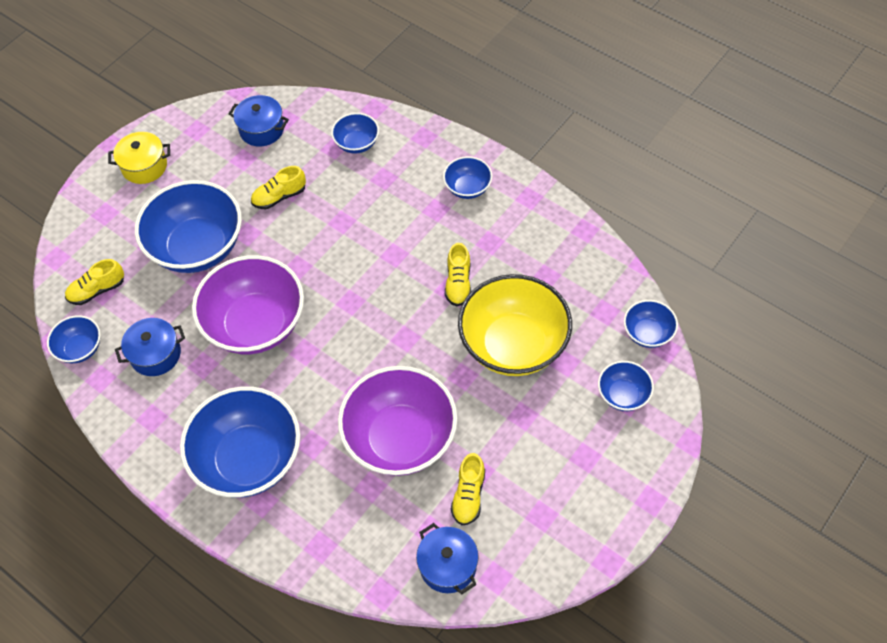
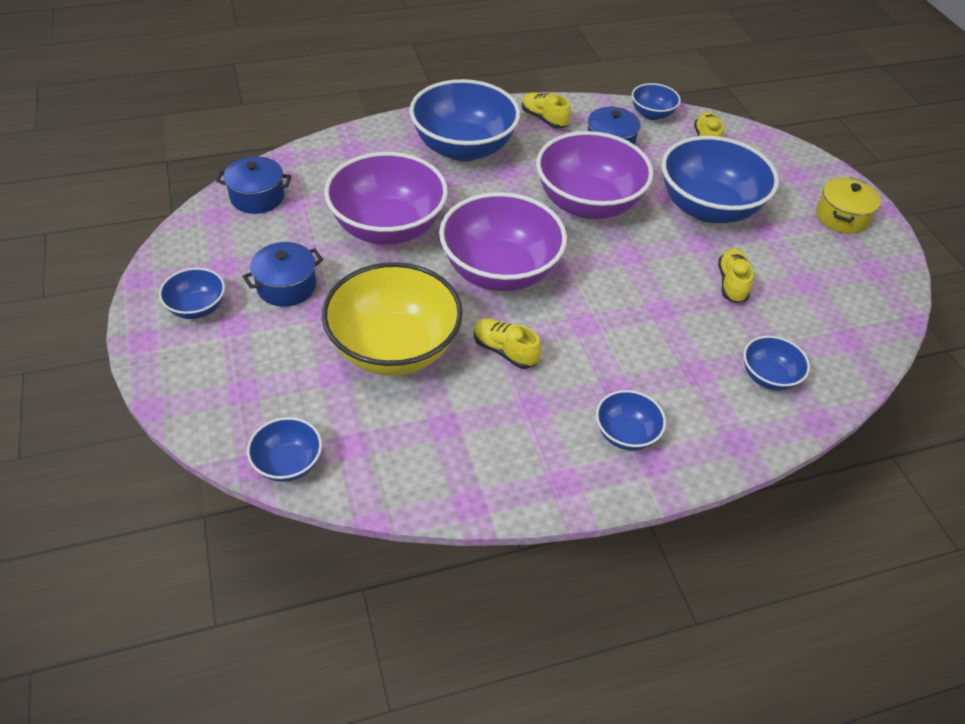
camera: 120 degrees right, 10 degrees down
blue pot [228,95,289,147] -> blue pot moved to [242,242,323,307]
yellow shoe [451,453,485,525] -> yellow shoe moved to [522,92,571,129]
blue bowl [598,361,654,411] -> blue bowl moved to [159,268,225,319]
none -> purple bowl [439,192,567,291]

